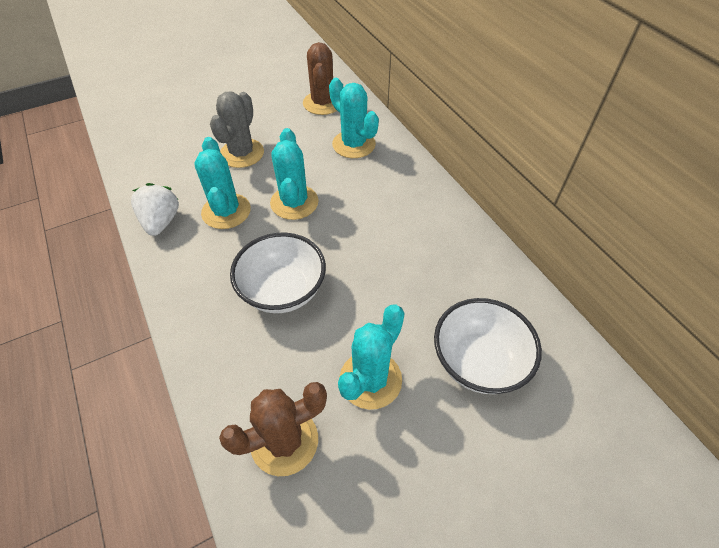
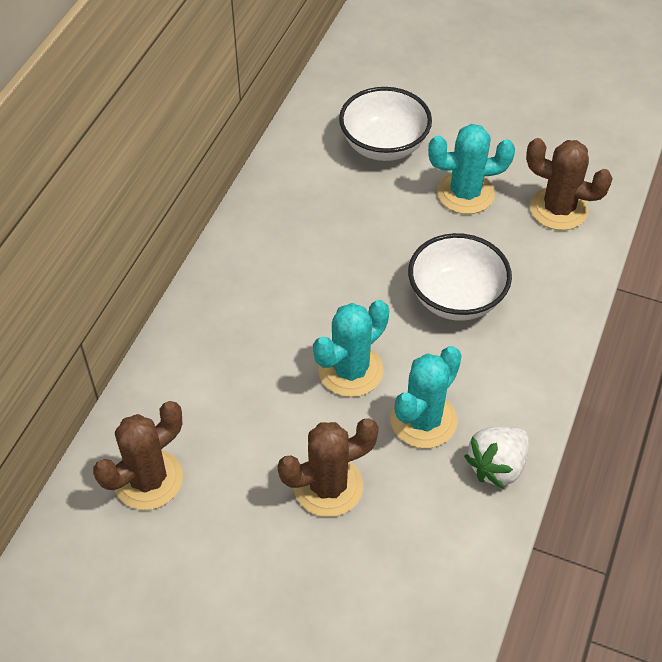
camera: 130 degrees left, 0 degrees up
grey cactus [210,92,264,168] -> brown cactus [278,418,379,517]
turquoise cactus [329,78,379,158] -> none

